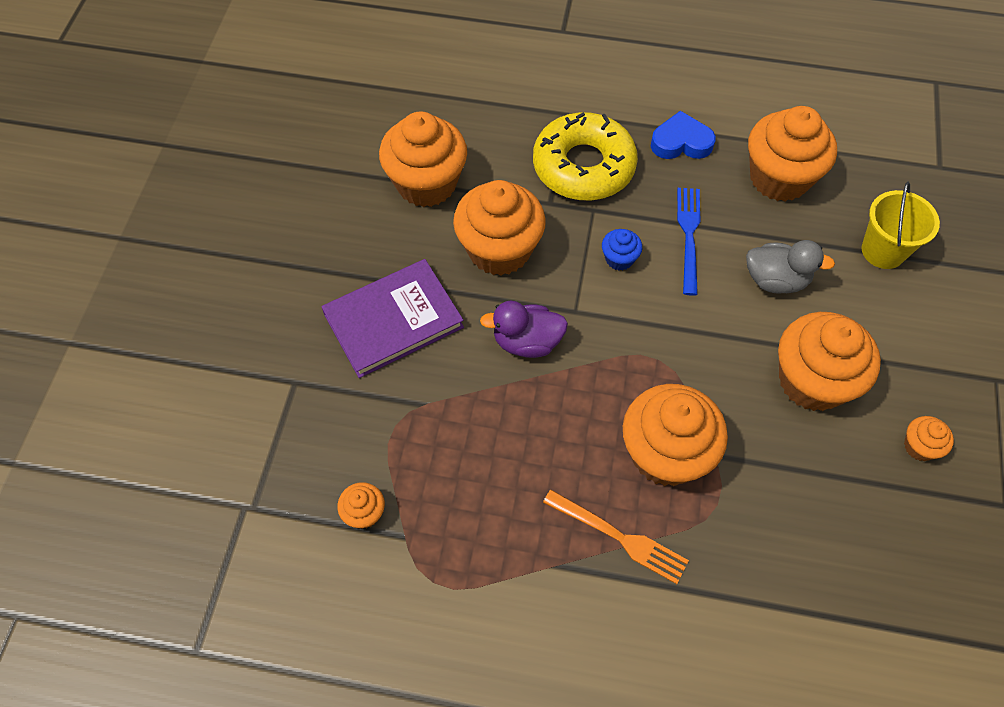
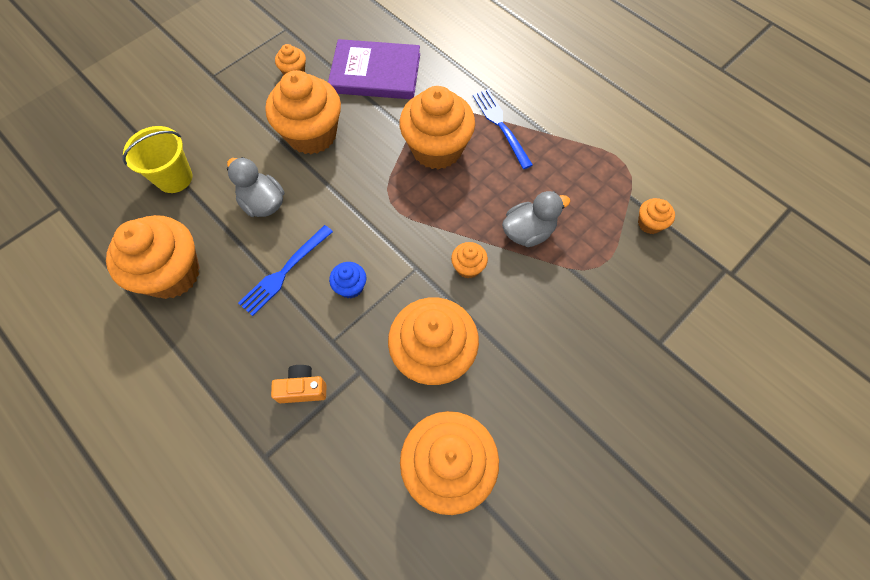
camera: 145 degrees left, 5 degrees up
purple book [321,259,464,378] -> purple book moved to [328,39,420,99]
purple duck [480,301,568,358] -> orange cupcake [451,242,488,278]
yellow donut [533,112,638,201] -> orange camera [271,365,326,403]
orange fork [543,490,689,584] -> blue fork [473,89,533,169]
blue heart [651,111,716,159] -> none
none -> grey duck [502,191,571,247]

